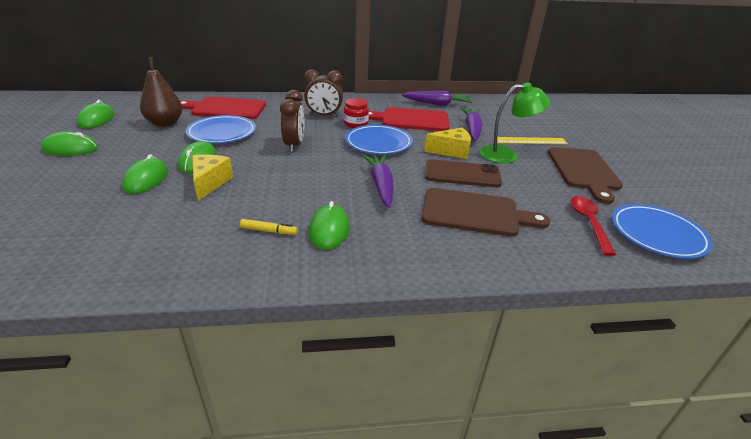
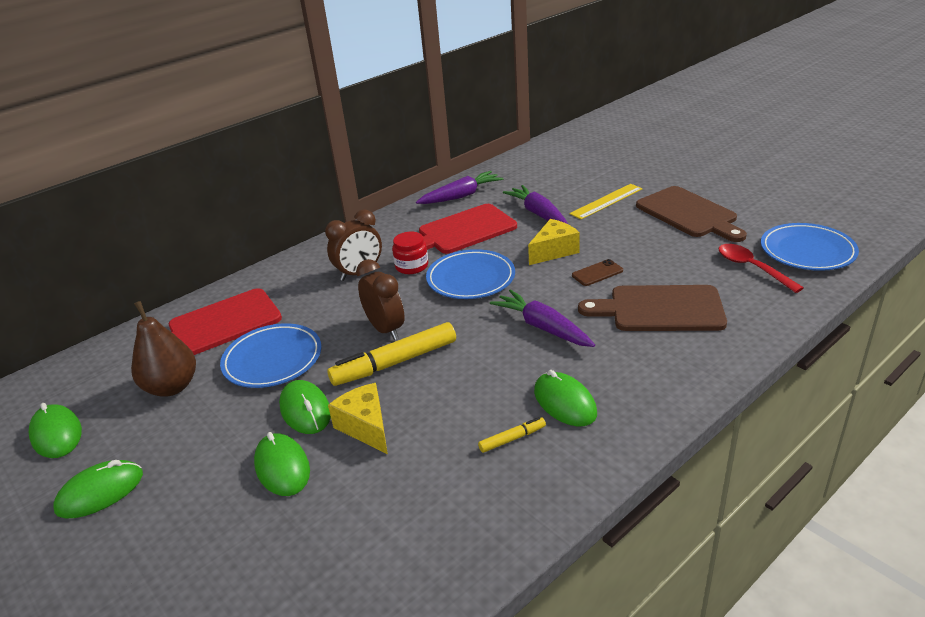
camera: 30 degrees left, 0 degrees up
brown cutting board [421,188,550,236] -> brown cutting board turned 150 degrees counterclockwise [578,285,727,331]
brown phone [425,159,502,187] -> brown phone [572,259,623,286], size x0.54
green lamp [480,82,550,163] -> none
none -> yellow marker [327,322,456,386]

